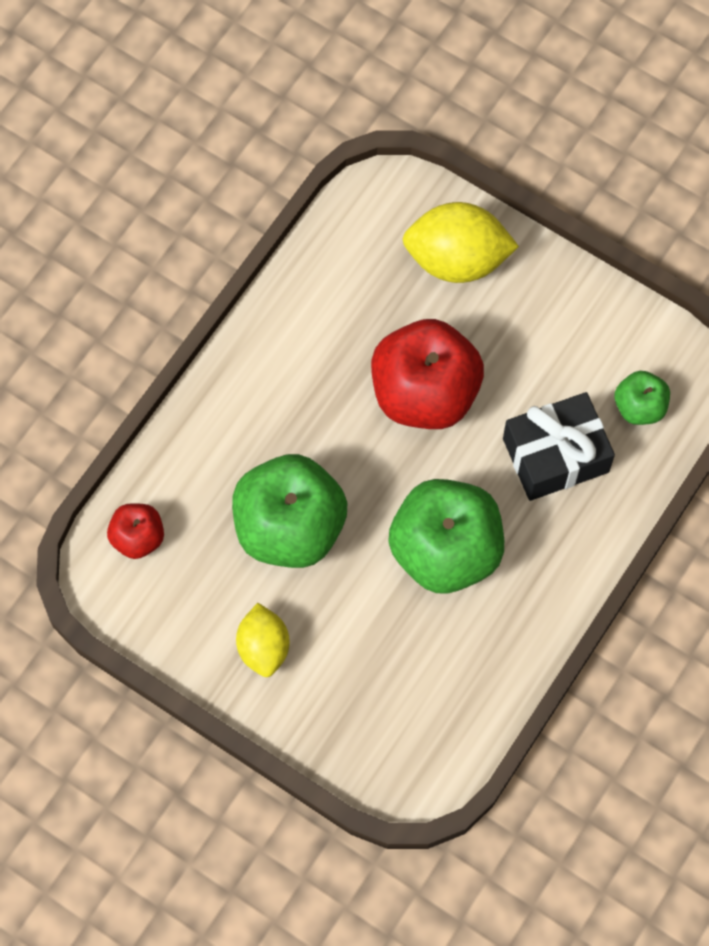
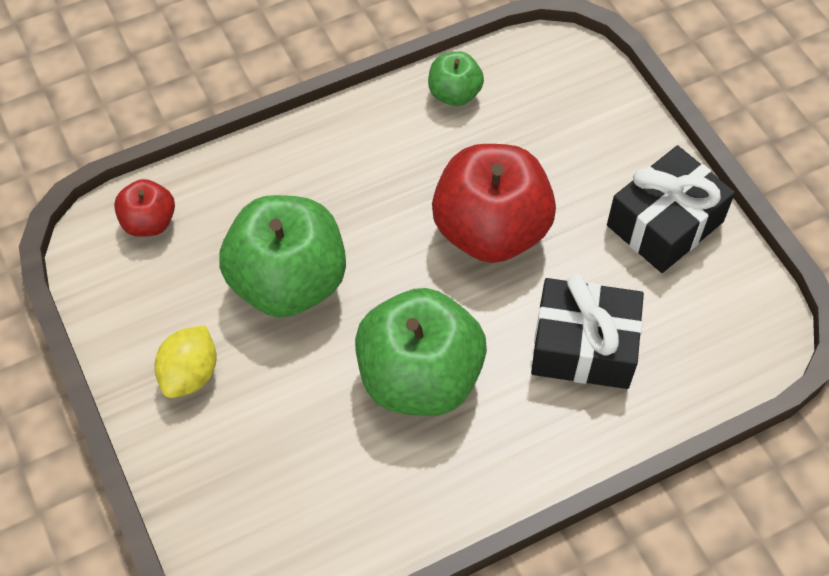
camera: 30 degrees right, 10 degrees down
yellow lemon [403,202,519,283] -> none
green apple [615,371,670,425] -> green apple moved to [428,51,484,106]
none -> black gift [607,145,735,273]

